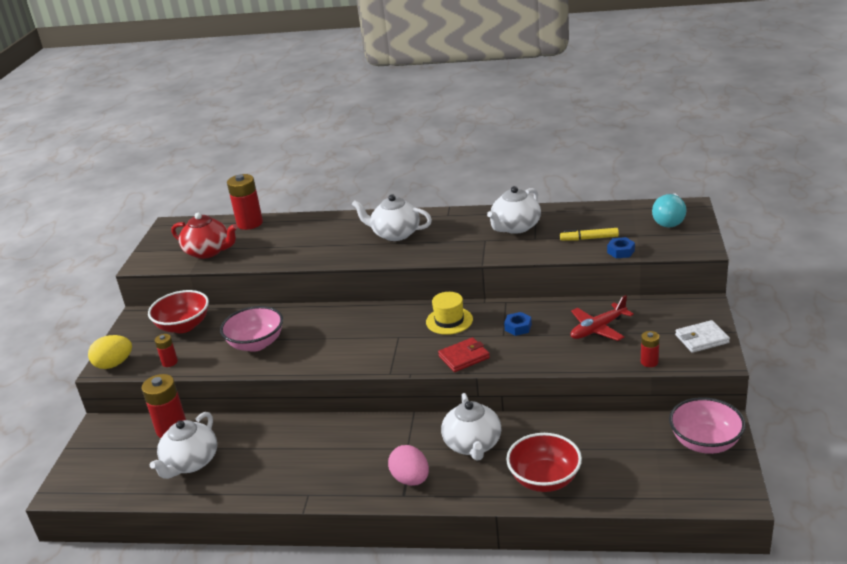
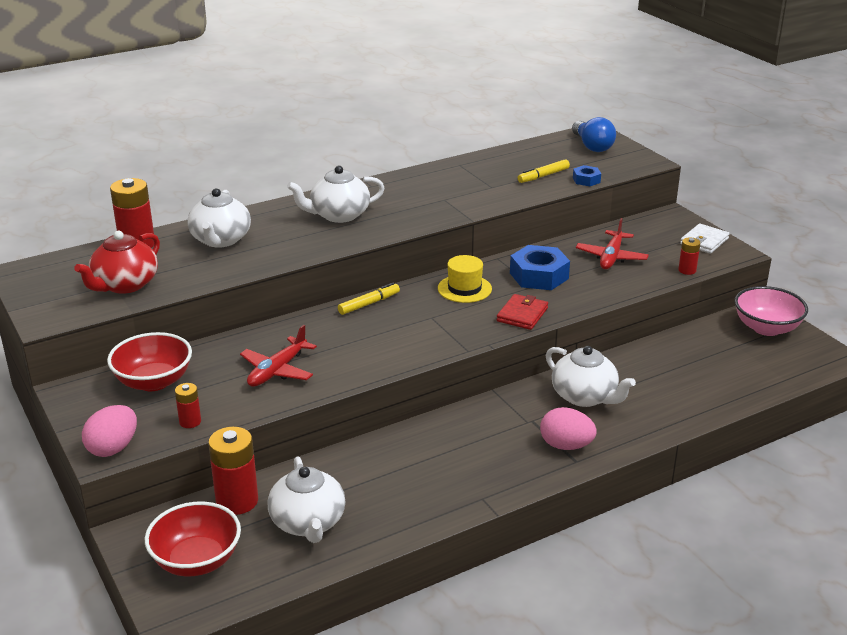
camera: 40 degrees left, 0 degrees up
yellow egg [88,335,132,369] -> pink egg [82,405,137,457]
red teapot [171,213,238,259] -> red teapot turned 135 degrees clockwise [74,231,160,294]
pink bowl [220,306,283,352] -> red plane [240,325,317,387]
white teapot [487,186,541,234] -> white teapot moved to [187,188,251,248]
blue nut [504,312,532,336] -> blue nut [510,245,570,290], size x1.91
red bowl [506,433,582,492] -> red bowl moved to [145,501,241,577]
turquoise light bulb [652,193,686,227] -> blue light bulb [572,117,616,152]
none -> yellow marker [338,283,400,315]

